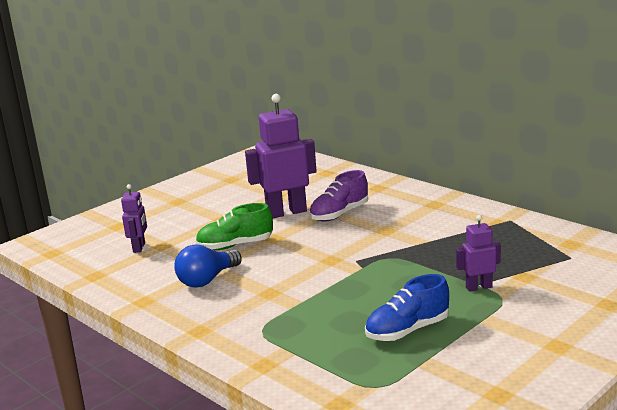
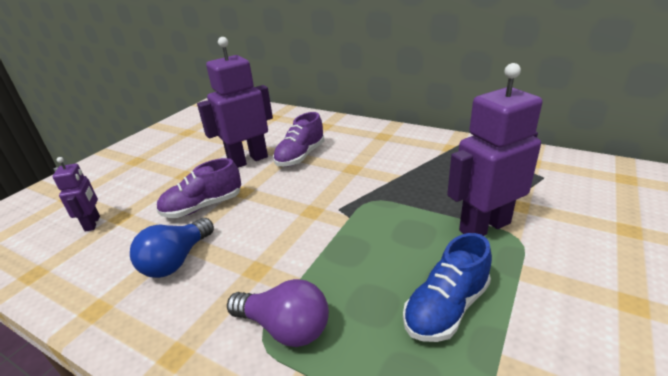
camera: 15 degrees left, 10 degrees up
green shoe [195,203,273,250] -> purple shoe [156,158,241,218]
purple robot [456,215,501,292] -> purple robot [447,63,542,236], size x1.90
none -> purple light bulb [227,279,329,347]

